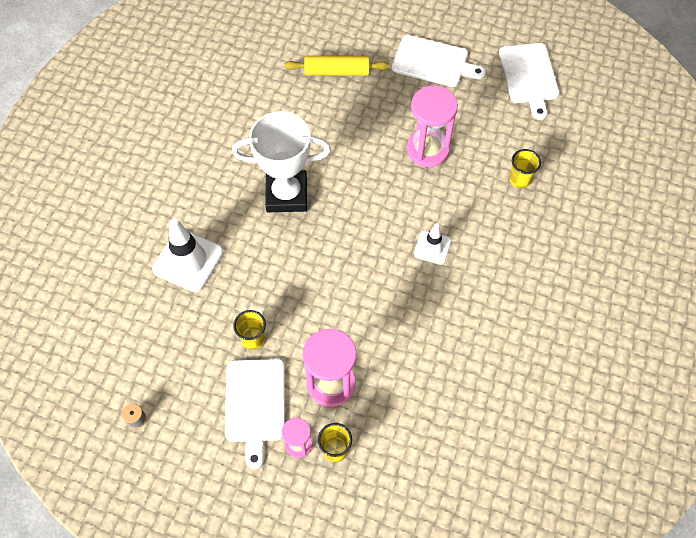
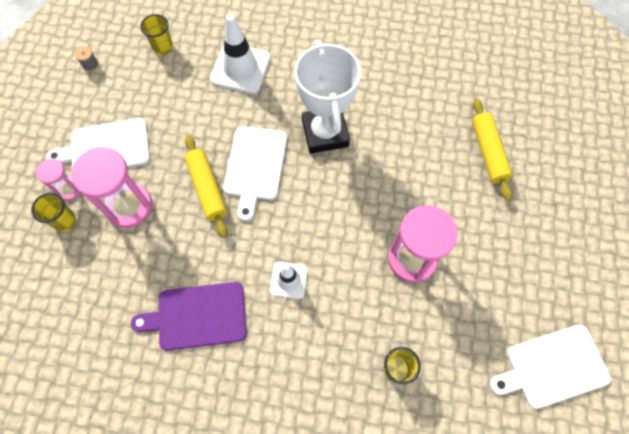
camera: 80 degrees right, 5 degrees up
yellow cup [233,310,266,350] -> yellow cup moved to [140,14,173,55]
white cutting board [392,35,486,87] -> white cutting board moved to [223,126,287,221]
none -> purple cutting board [131,282,247,351]
none -> yellow rolling pin [185,135,228,237]

